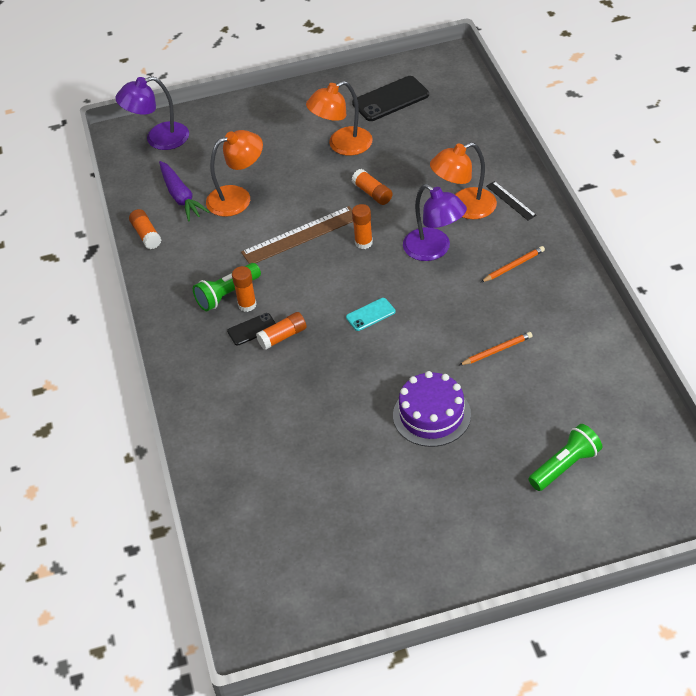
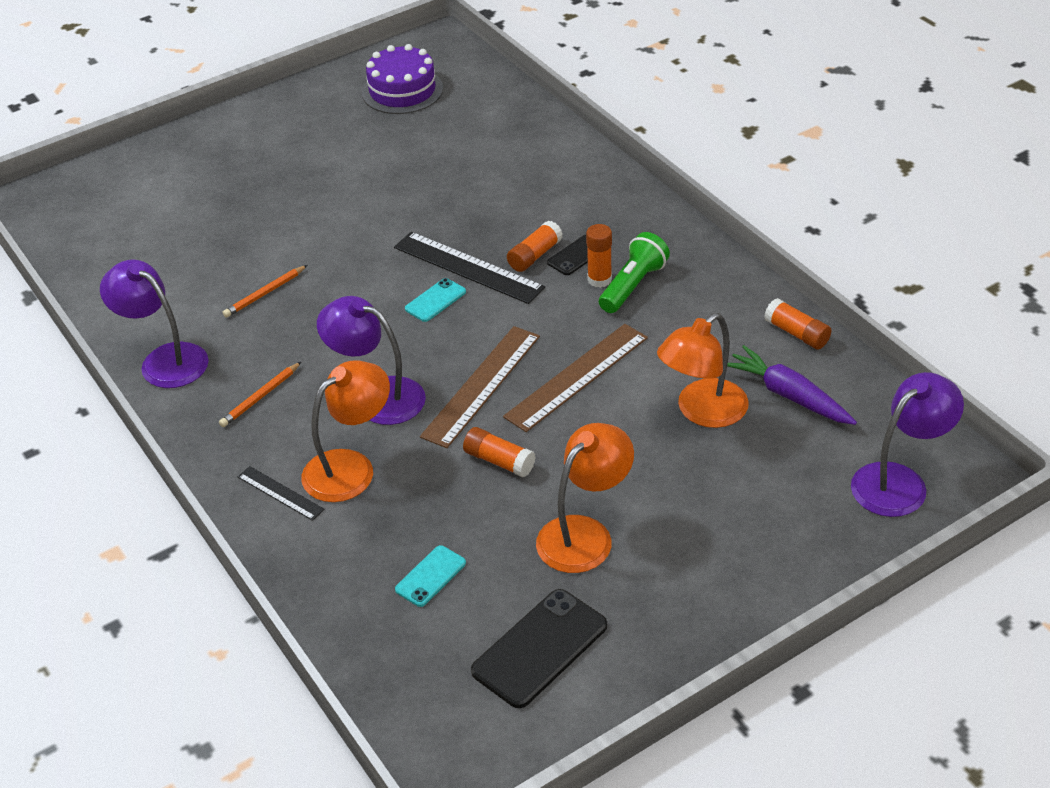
camera: 160 degrees right, 5 degrees down
orange glue stick [352,204,373,249] -> brown ruler [420,326,540,448]
purple cake [393,371,471,447] -> purple cake moved to [362,44,443,114]
green flashlight [529,424,602,491] -> none
none -> purple lamp [100,259,209,388]
none -> black ruler [394,232,545,304]
none -> turquoise phone [395,545,466,607]

